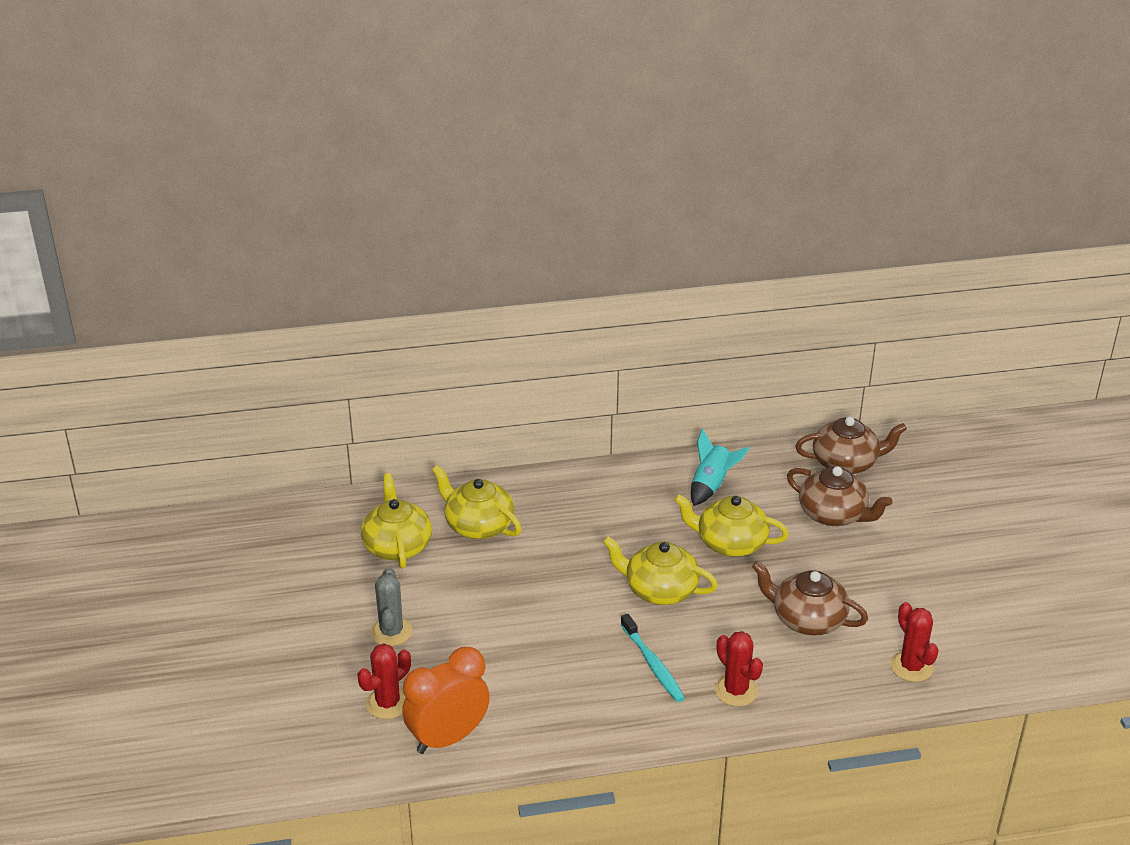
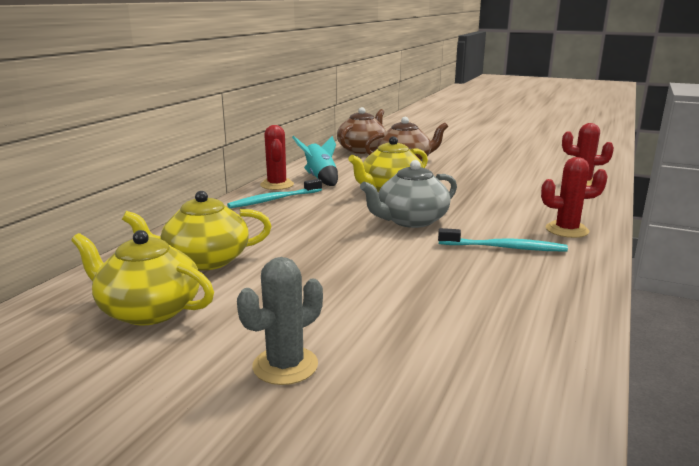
camera: 55 degrees left, 15 degrees down
red cactus [357,643,411,719] -> red cactus moved to [260,125,294,190]
grey cactus [371,567,413,646] -> grey cactus turned 75 degrees counterclockwise [237,257,323,385]
orange clock [402,647,490,754] -> none
yellow teapot [603,536,718,605] -> grey teapot [360,160,457,228]
brown teapot [752,561,868,635] -> none
none -> turquoise toothbrush [227,179,322,208]

